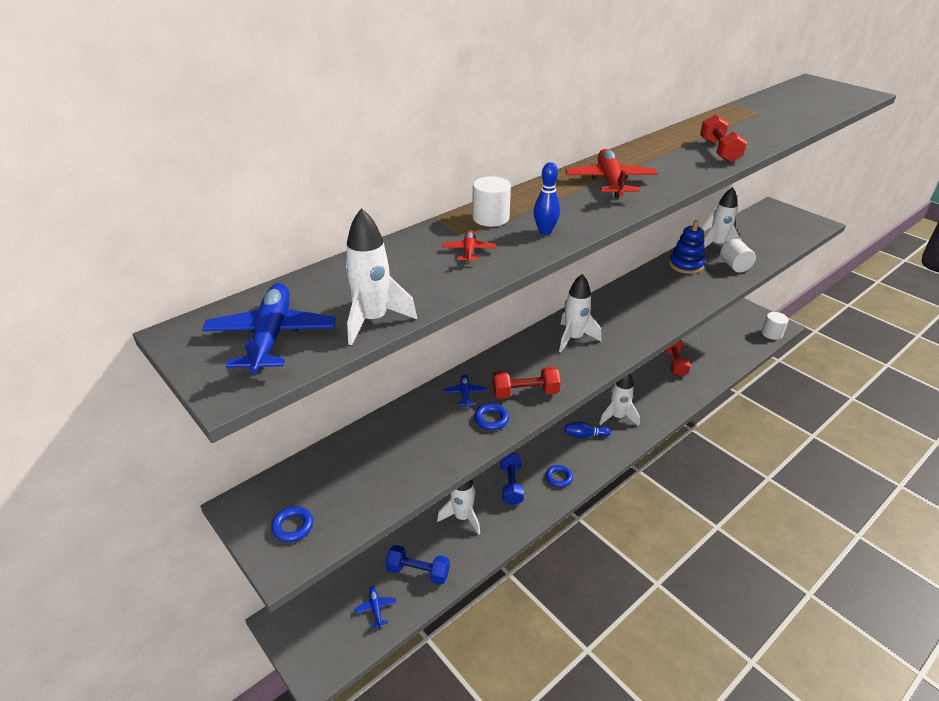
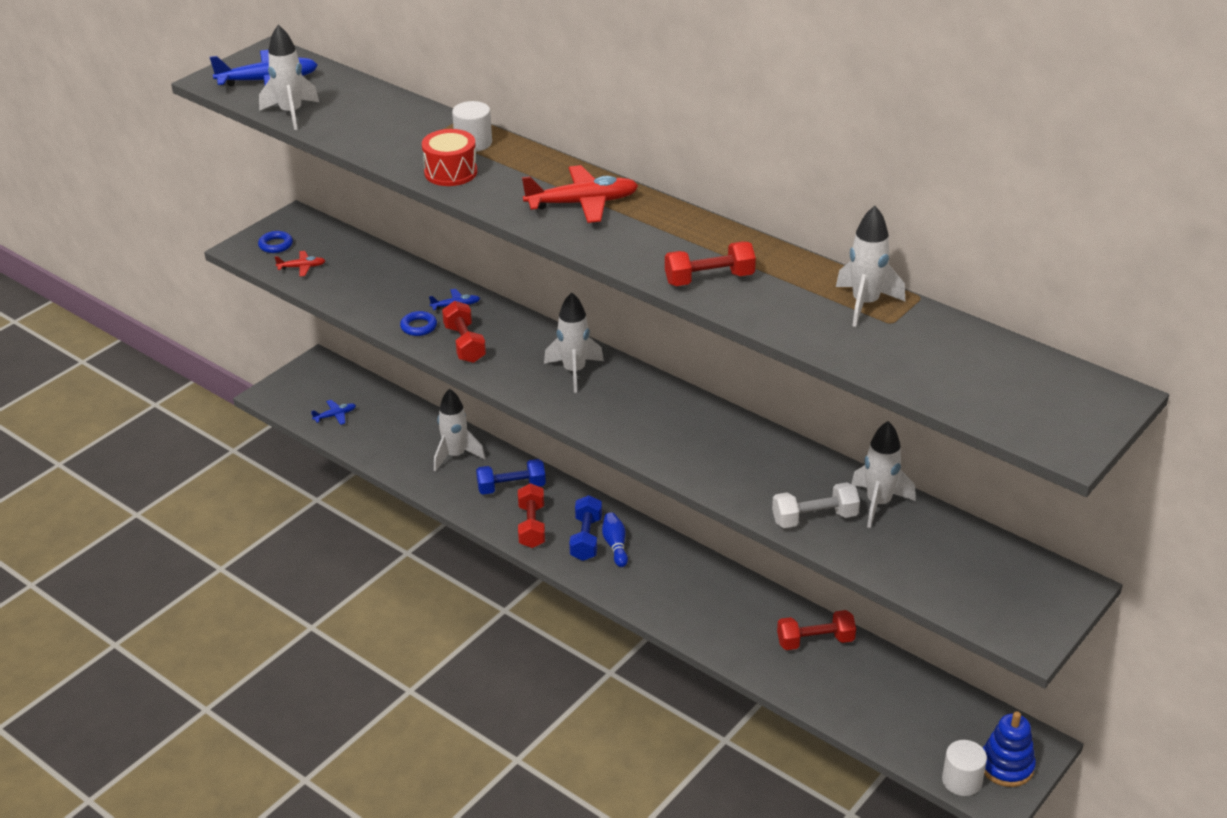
camera: 80 degrees right, 0 degrees up
blue dumbbell [385,545,450,585] -> blue dumbbell moved to [569,495,602,561]
red plane [442,230,496,263] -> red plane moved to [275,251,325,276]
blue bowling pin [534,162,560,235] -> red drum [422,129,477,186]
blue ring [546,465,573,488] -> red dumbbell [518,483,545,548]
white rocket [599,374,640,426] -> white rocket moved to [836,206,905,327]
blue stacking toy [669,220,705,274] -> blue stacking toy moved to [983,711,1036,787]
white cylinder [720,239,756,272] -> white dumbbell [772,482,860,528]

